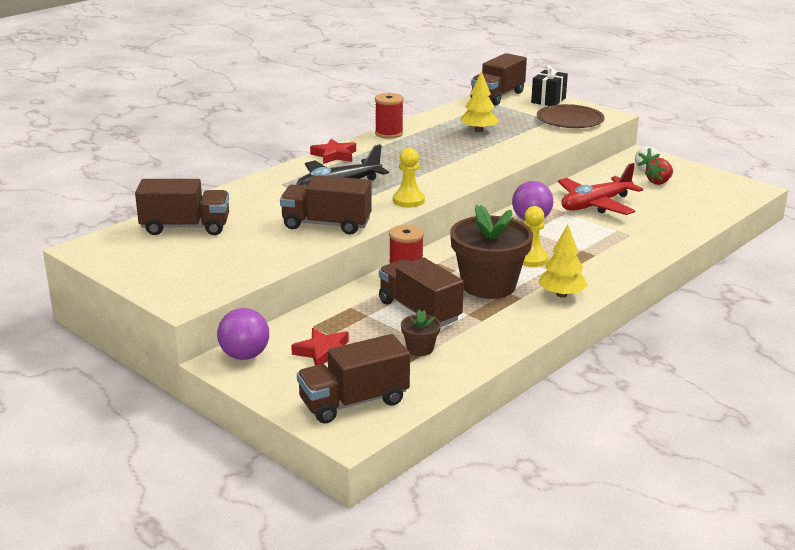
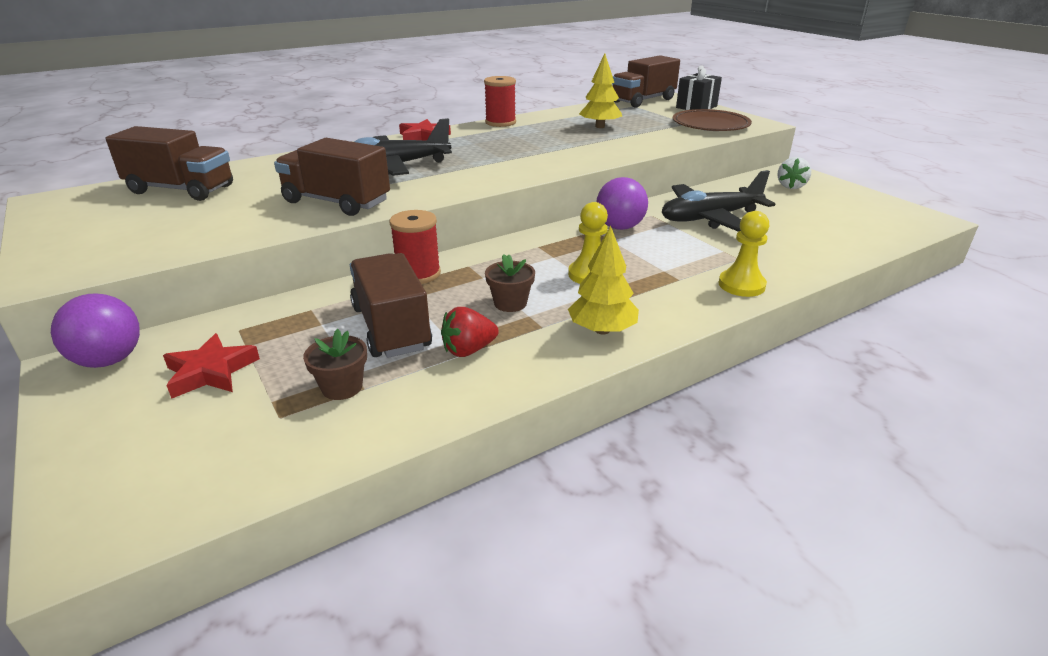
camera: 15 degrees right, 5 degrees up
brown truck [297,334,410,424] -> none
yellow pawn [393,148,425,207] -> yellow pawn moved to [718,211,769,297]
brown flower pot [450,205,533,299] -> brown flower pot [485,254,535,312], size x0.44
red plane [558,163,643,215] -> black plane [662,170,775,232]
red strawberry [645,158,673,185] -> red strawberry moved to [441,307,499,357]

